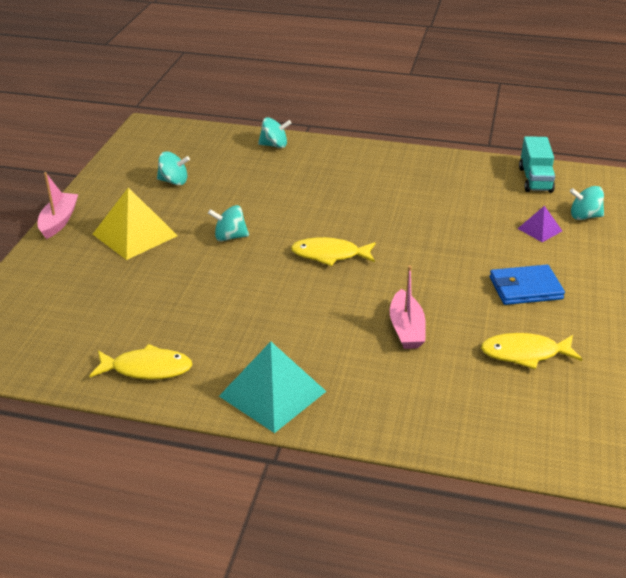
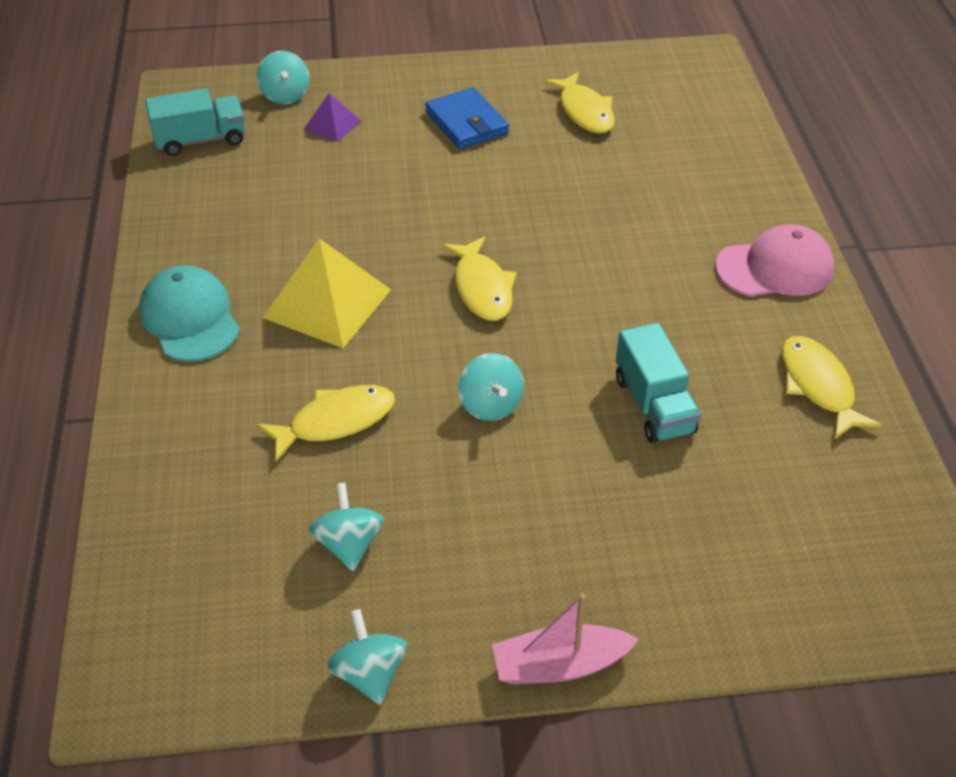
camera: 110 degrees left, 10 degrees up
yellow pyramid [93,187,178,260] -> yellow pyramid moved to [262,238,391,348]
turquoise pyramid [219,341,327,433] -> pink cap [715,224,834,297]
turquoise spinning top [258,117,292,148] -> turquoise spinning top moved to [327,609,407,705]
pink boat [390,266,426,349] -> none
none -> turquoise cap [139,265,240,361]
none -> yellow fish [257,385,395,462]
none -> turquoise truck [616,323,701,443]

